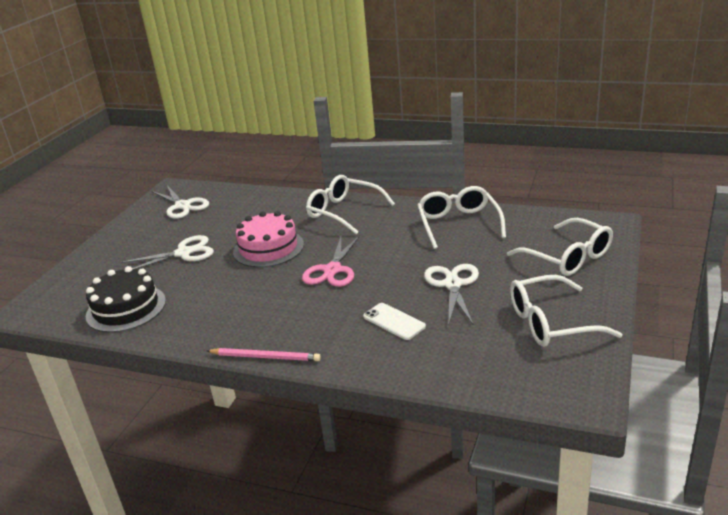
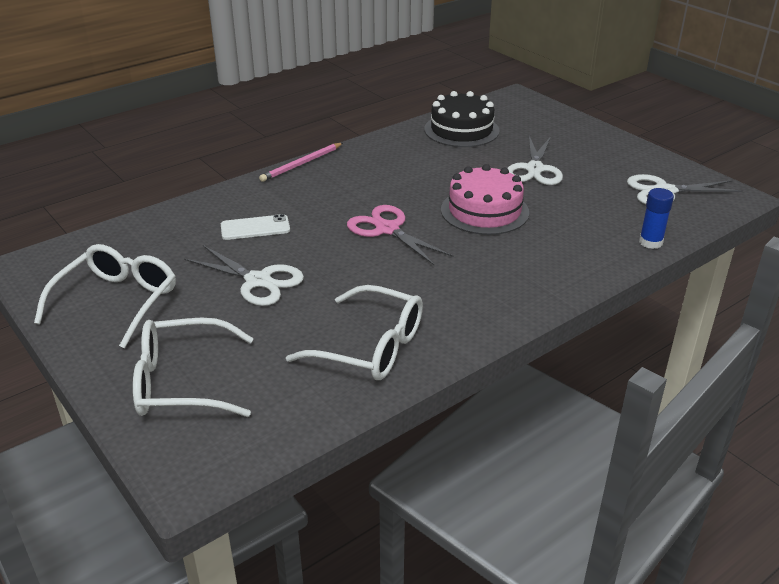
camera: 120 degrees right, 5 degrees up
white glasses [306,175,395,234] -> none
none -> blue glue stick [639,188,674,249]

